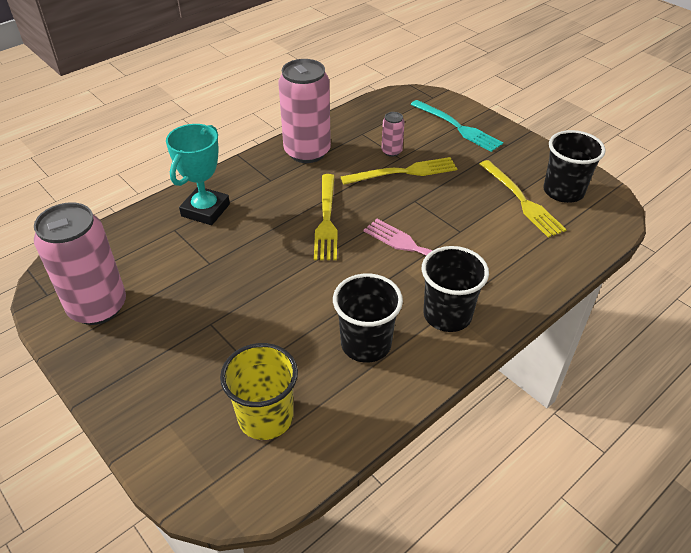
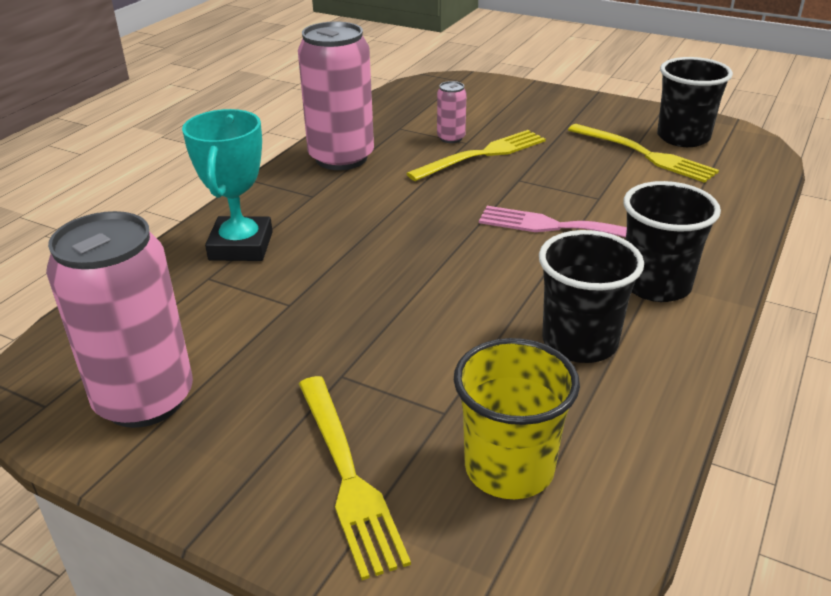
camera: 20 degrees left, 10 degrees down
yellow fork [314,174,338,260] -> yellow fork moved to [299,376,411,580]
turquoise fork [410,100,503,152] -> none

